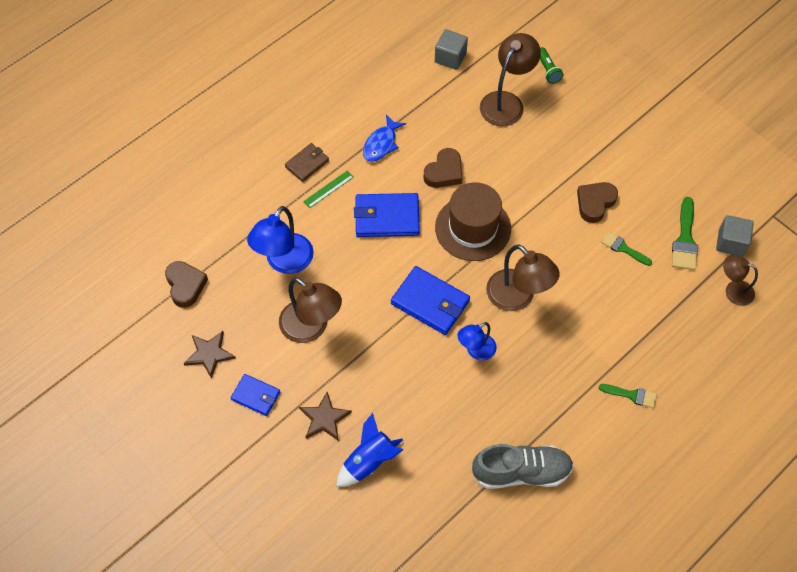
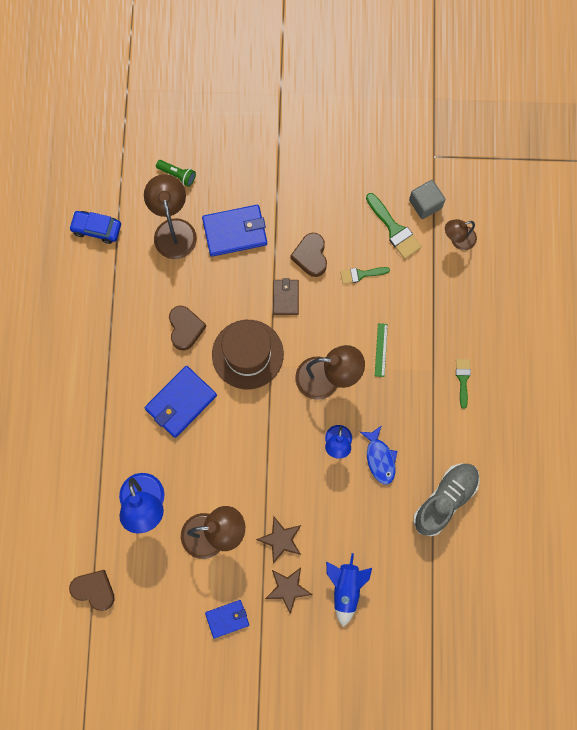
camera: 45 degrees left, 15 degrees up
brown star [184,331,236,379] -> brown star moved to [256,517,301,564]
brown wallet [285,143,329,182] -> brown wallet moved to [273,278,299,315]
green ruler [303,170,354,208] -> green ruler moved to [375,323,388,377]
blue fish [363,115,406,162] -> blue fish moved to [360,425,397,484]
blue wallet [391,266,470,335] -> blue wallet moved to [202,205,267,257]
grey cube [435,29,468,70] -> blue car [69,211,121,244]
green brush [599,384,657,408] -> green brush turned 60 degrees counterclockwise [456,359,471,409]

